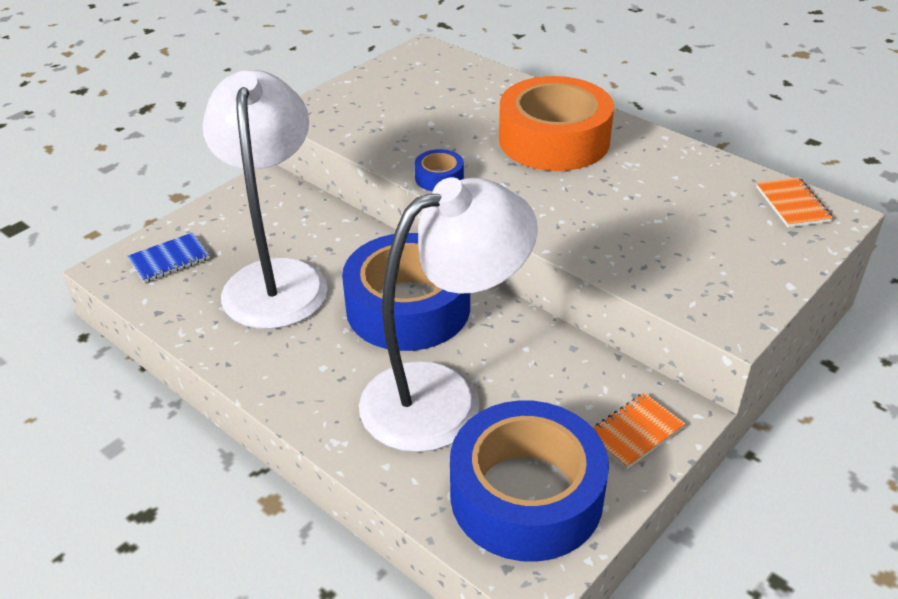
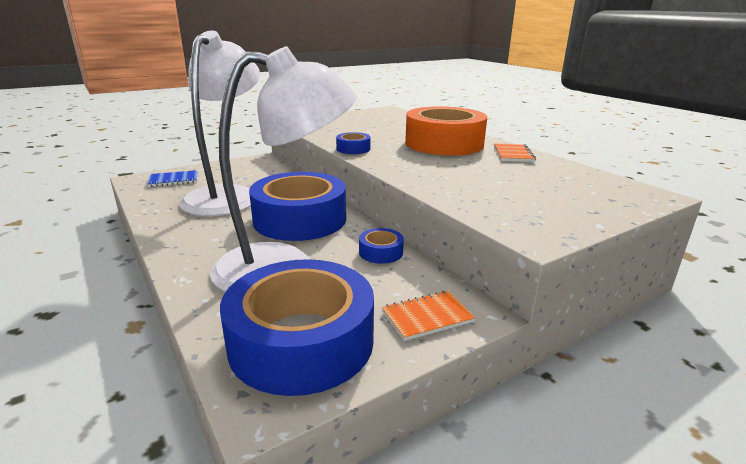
camera: 15 degrees right, 15 degrees down
orange notebook [756,177,833,227] -> orange notebook moved to [494,143,536,162]
none -> blue tape [359,228,404,264]

